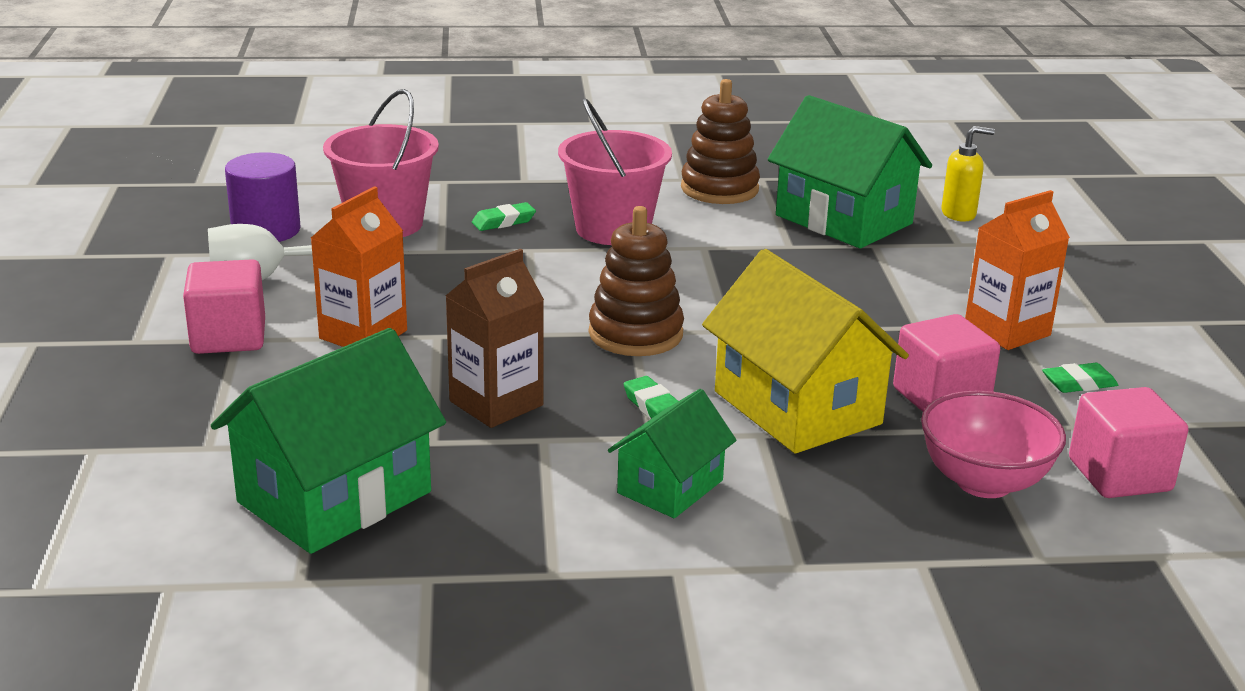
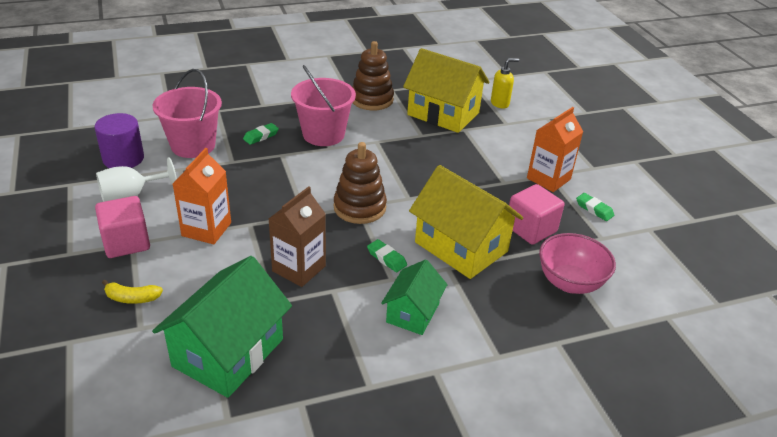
camera: 15 degrees left, 10 degrees up
green house [768,95,932,248] -> yellow house [403,48,489,133]
green eraser [1042,363,1118,393] -> green eraser turned 75 degrees clockwise [576,193,614,221]
pink cube [1069,387,1188,498] -> none
none -> yellow banana [102,280,163,304]

